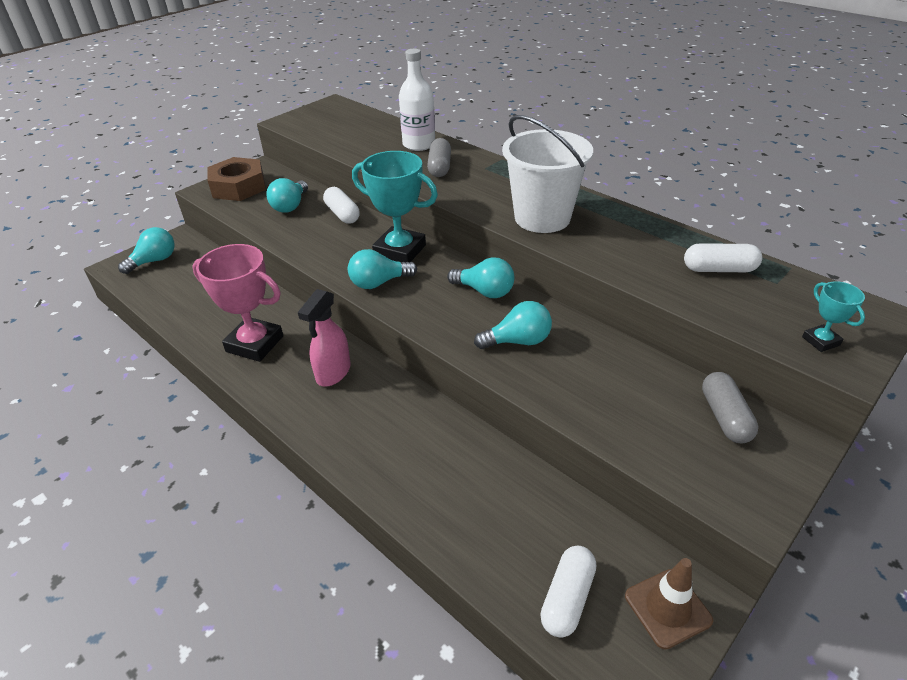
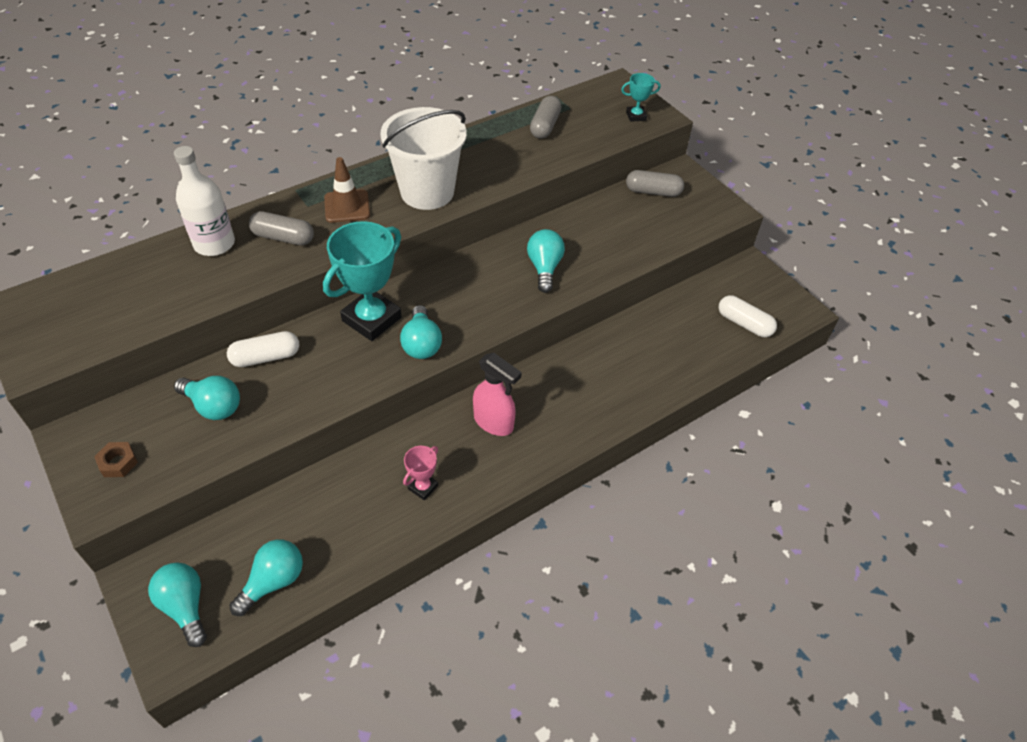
camera: 80 degrees left, 10 degrees up
pink trophy [192,244,283,362] -> pink trophy [403,446,438,501], size x0.47
brown nut [207,157,266,201] -> brown nut [94,442,138,477], size x0.44
turquoise light bulb [447,257,514,298] -> turquoise light bulb moved to [229,539,303,616]
brown traffic cone [625,558,713,649] -> brown traffic cone moved to [324,157,370,223]
white capsule [684,243,762,272] -> grey capsule [530,96,561,139]

